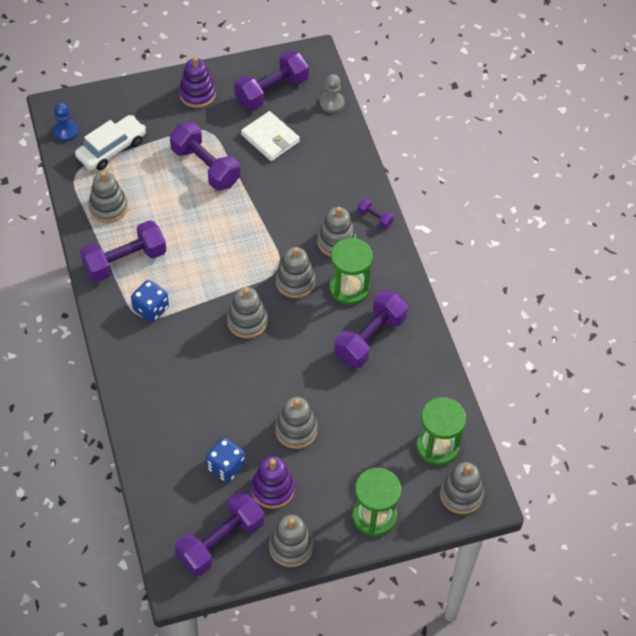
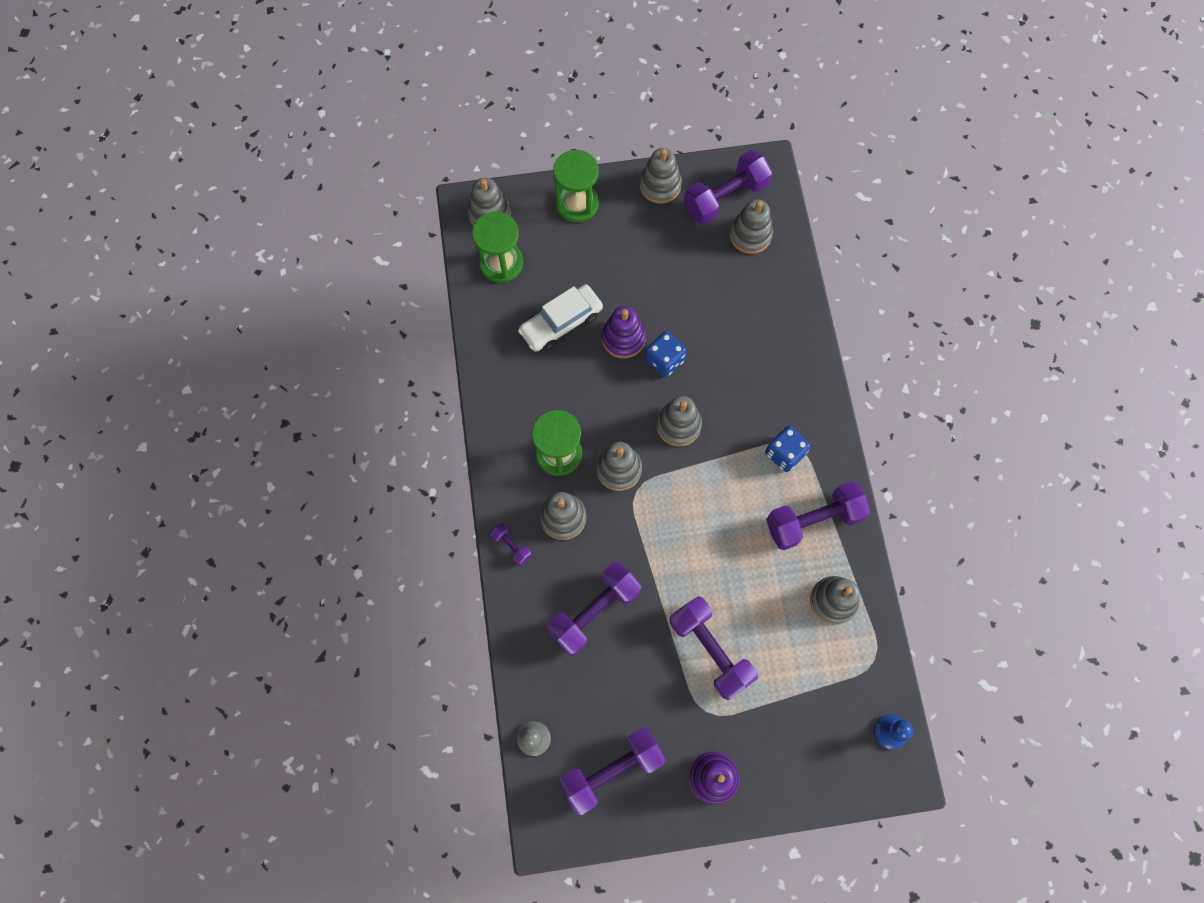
camera: 170 degrees left, 15 degrees up
white car [75,115,146,170] -> white car moved to [518,284,603,352]
blue dice [206,437,245,483] -> blue dice moved to [645,331,687,378]
white wallet [241,111,300,161] -> none
purple stacking toy [251,456,295,509] -> purple stacking toy moved to [602,306,646,358]
grey stacking toy [275,397,318,449] -> grey stacking toy moved to [730,199,773,254]
purple dumbbell [334,290,408,368] -> purple dumbbell moved to [547,562,641,656]

